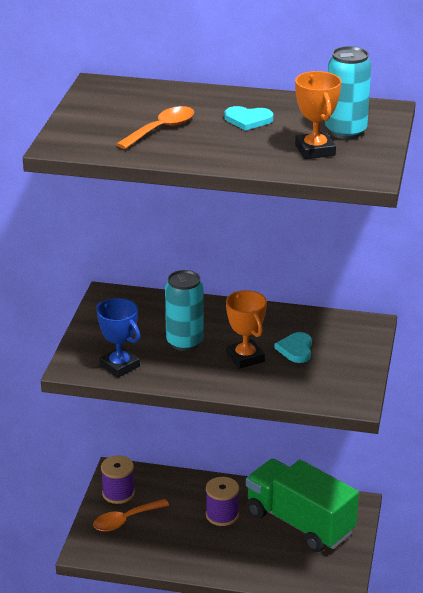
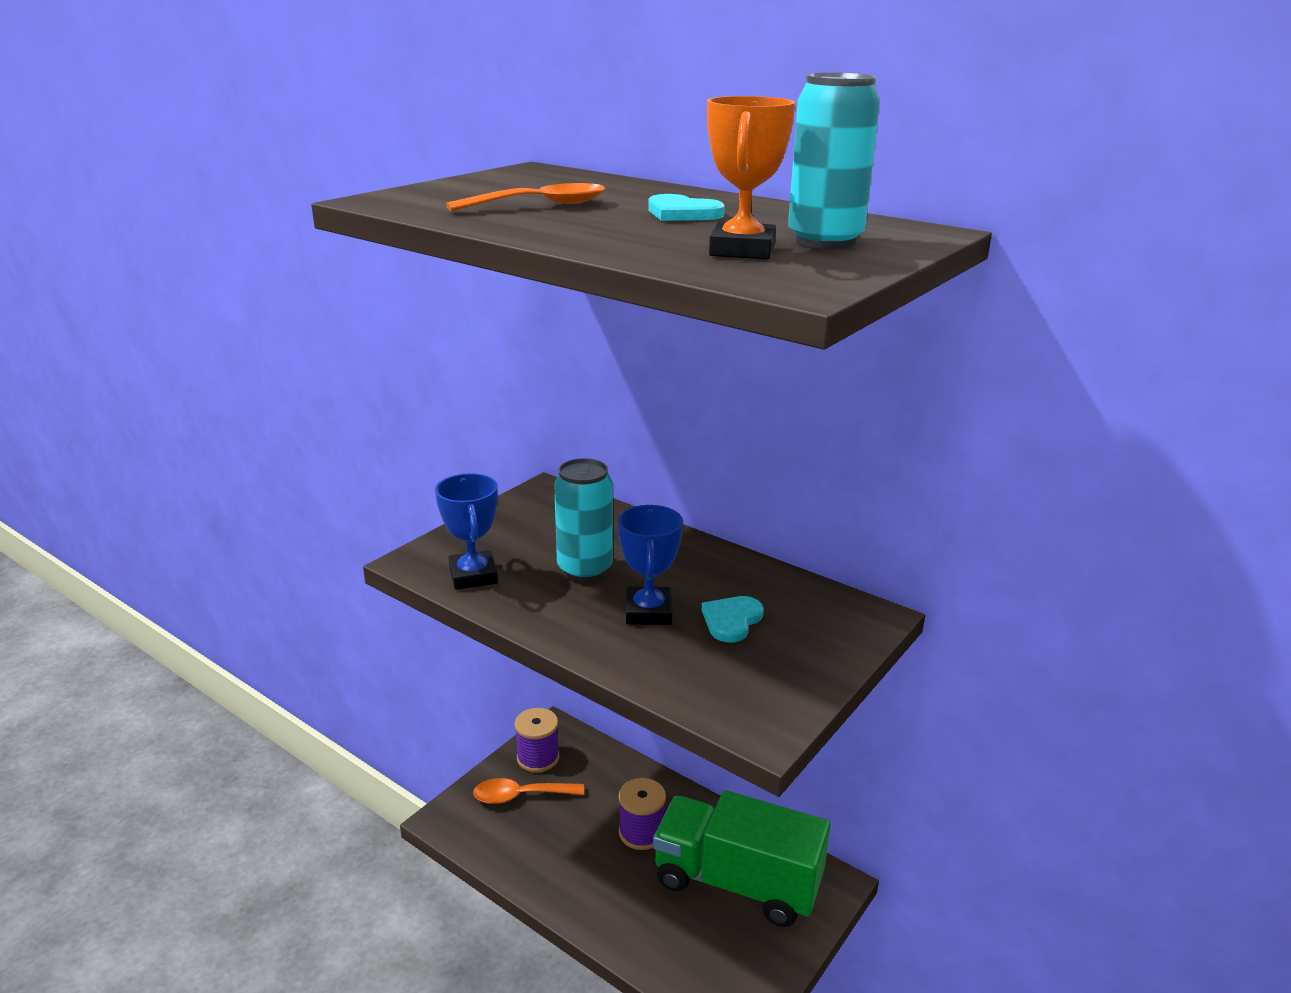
camera: 25 degrees right, 5 degrees down
orange trophy [226,290,267,369] -> blue trophy [618,505,683,625]
green truck [246,459,359,552] -> green truck turned 45 degrees counterclockwise [653,790,831,927]

